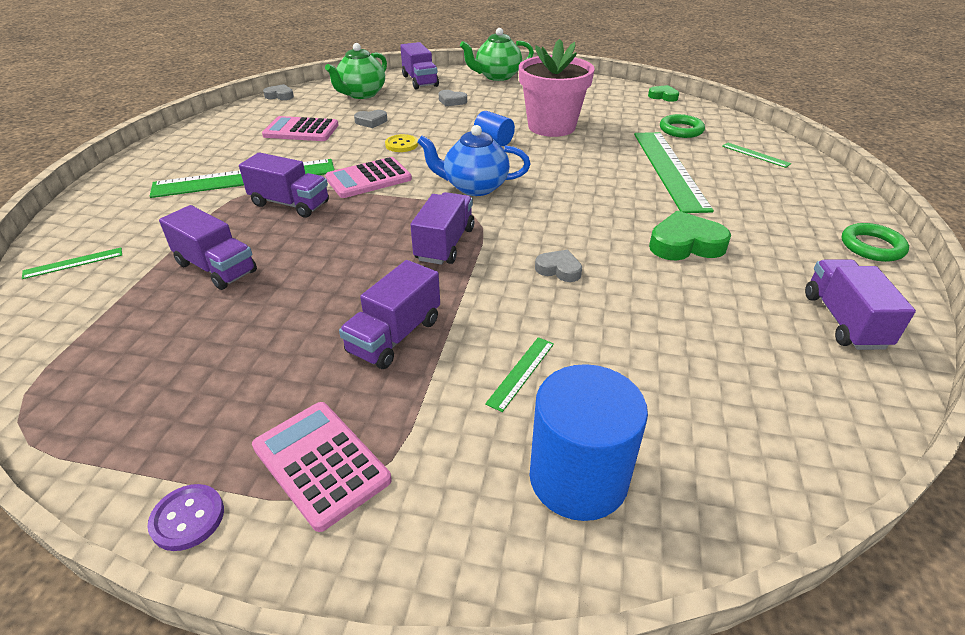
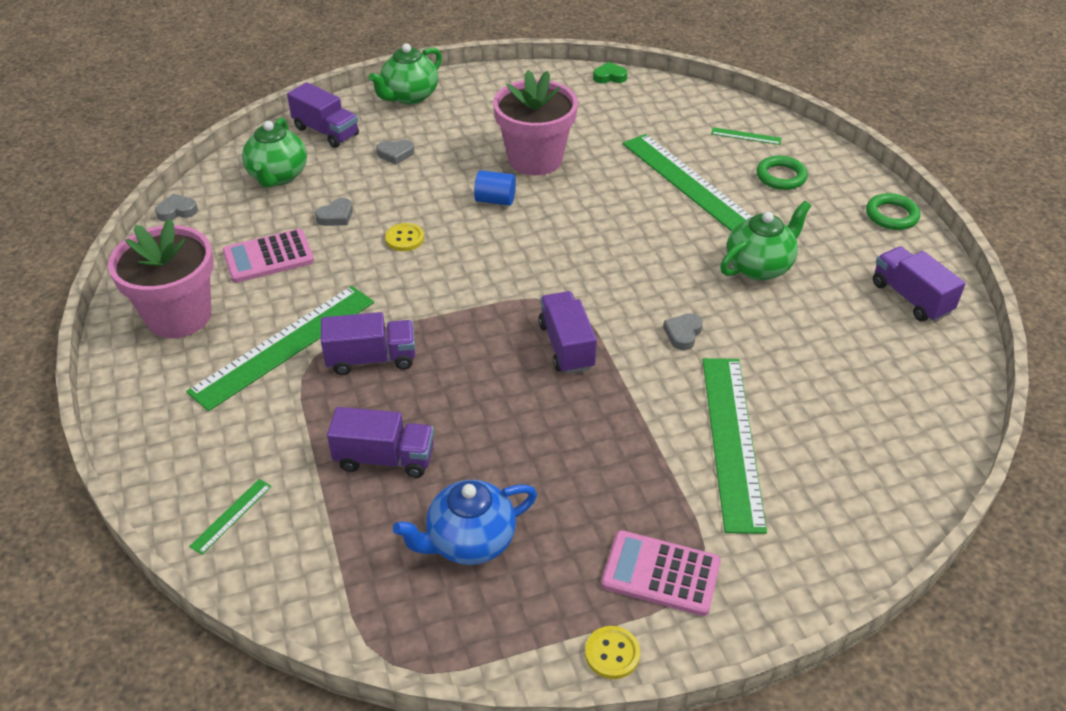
camera: 30 degrees left, 5 degrees up
purple button [147,484,224,551] -> yellow button [585,626,640,679]
pink calculator [325,157,412,198] -> none
purple truck [339,260,440,369] -> none
blue teapot [417,125,531,196] -> blue teapot moved to [393,480,537,565]
green ruler [485,337,554,412] -> green ruler [703,358,767,534], size x2.42
blue cylinder [529,364,648,521] -> none
grey heart [535,250,582,282] -> grey heart turned 60 degrees counterclockwise [663,313,703,350]
green heart [649,211,731,261] -> green teapot [720,201,811,280]
green ring [660,114,705,138] -> green ring moved to [756,156,808,190]
none -> pink flower pot [108,219,214,338]

